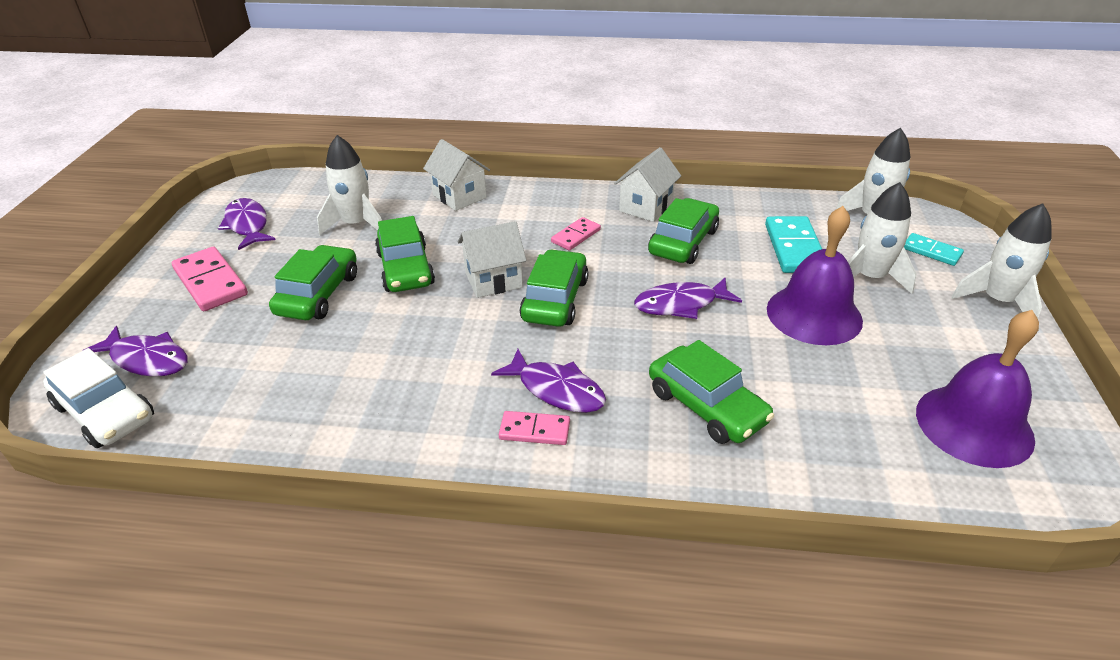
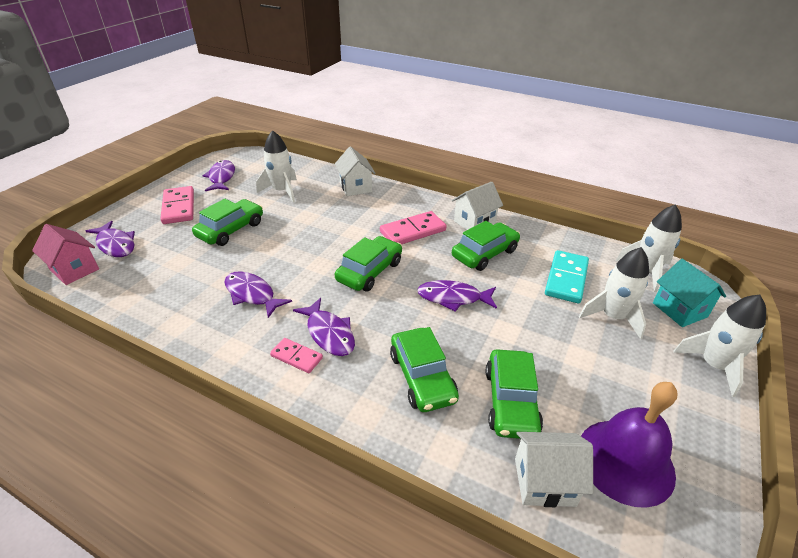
camera: 20 degrees right, 0 degrees up
white car [43,348,154,448] -> pink house [32,224,99,285]
green car [375,216,435,292] -> green car moved to [486,349,543,439]
white house [458,221,526,298] -> white house moved to [515,432,593,507]
pink domino [551,217,601,250] -> pink domino [380,211,446,244], size x1.70
purple bell [767,206,863,345] -> none
turquoise domino [904,233,964,266] -> turquoise house [653,259,726,327]
none -> purple fish [224,271,292,318]

